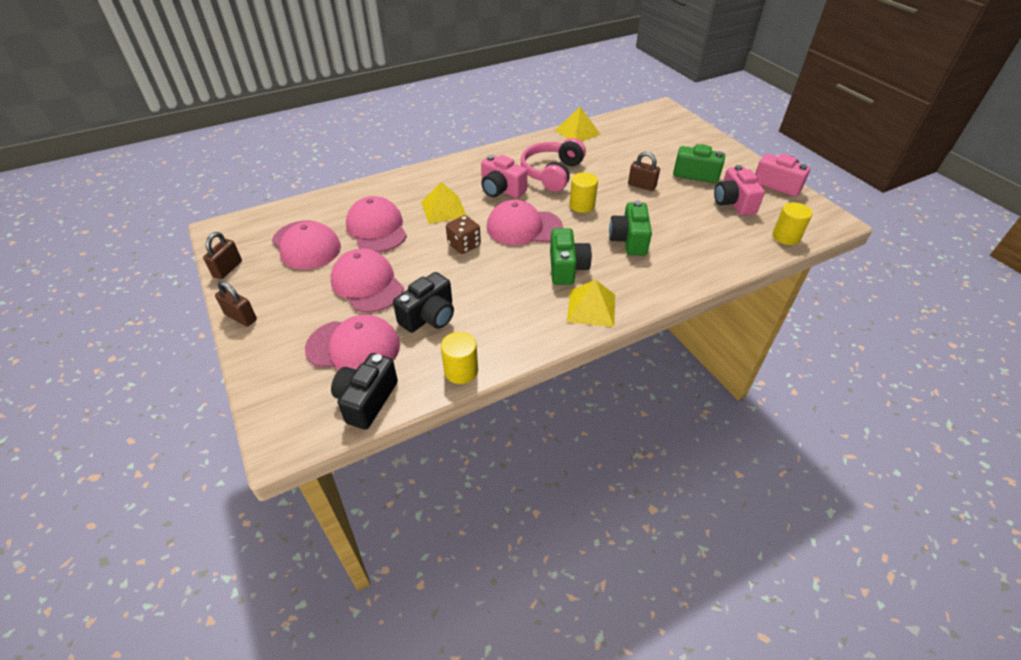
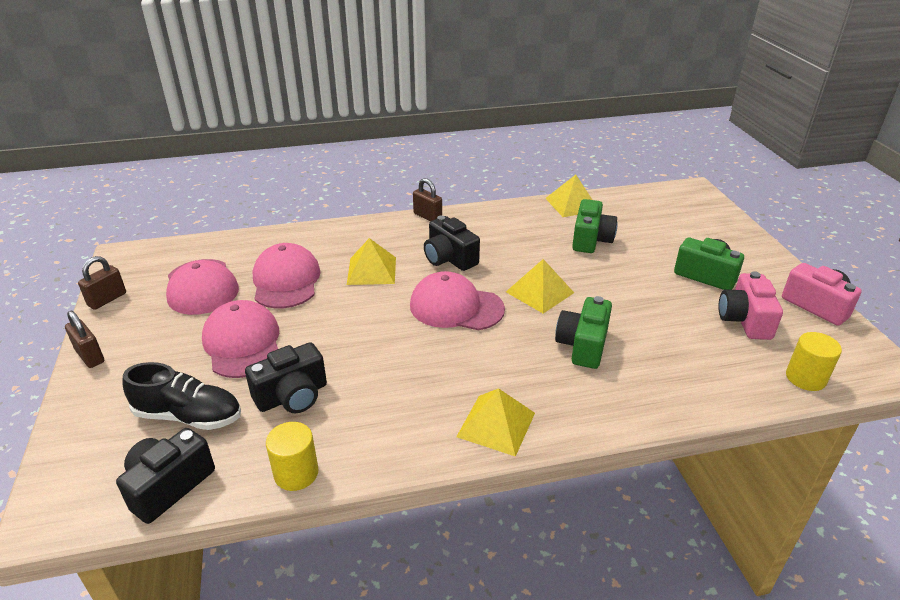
camera: 15 degrees right, 10 degrees down
pink cap [305,315,400,370] -> black shoe [122,362,241,430]
brown dice [446,215,481,254] -> none
pink camera [481,155,527,198] -> black camera [424,215,480,271]
pink headphones [521,138,586,192] -> none
green camera [550,228,592,285] -> green camera moved to [572,199,617,253]
yellow cylinder [569,172,598,213] -> yellow pyramid [506,259,574,313]
brown padlock [628,152,660,191] -> brown padlock moved to [413,178,442,222]

